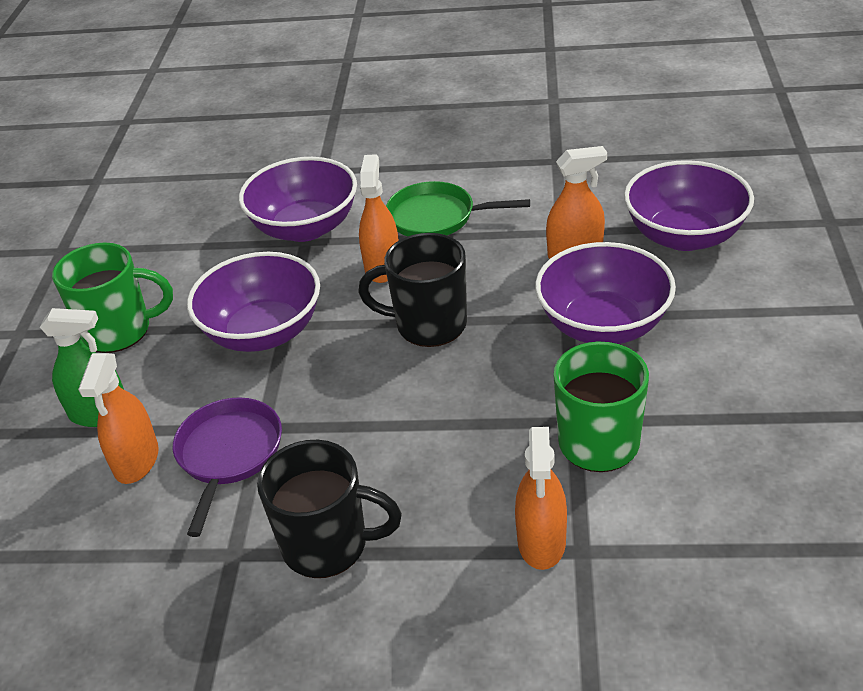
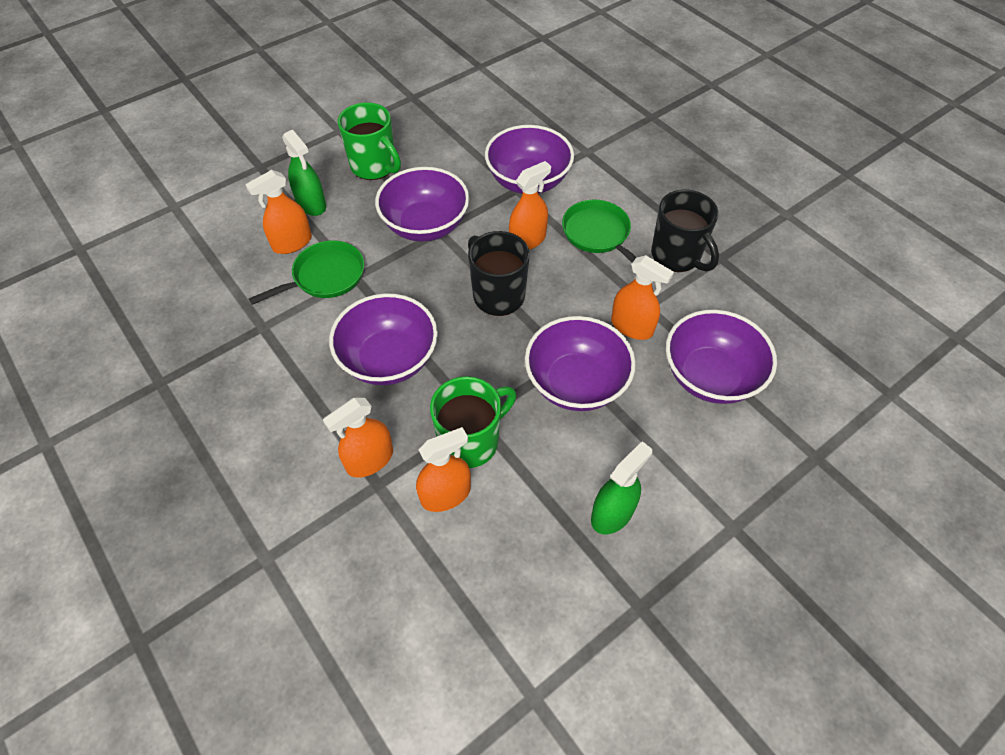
camera: 45 degrees right, 15 degrees up
purple pan [173,397,282,537] -> green pan [249,240,364,305]
black mug [257,440,402,578] -> black mug moved to [651,190,719,272]
none -> purple bowl [329,293,438,385]
none -> orange spray bottle [416,427,471,512]
none -> green spray bottle [591,441,652,534]

